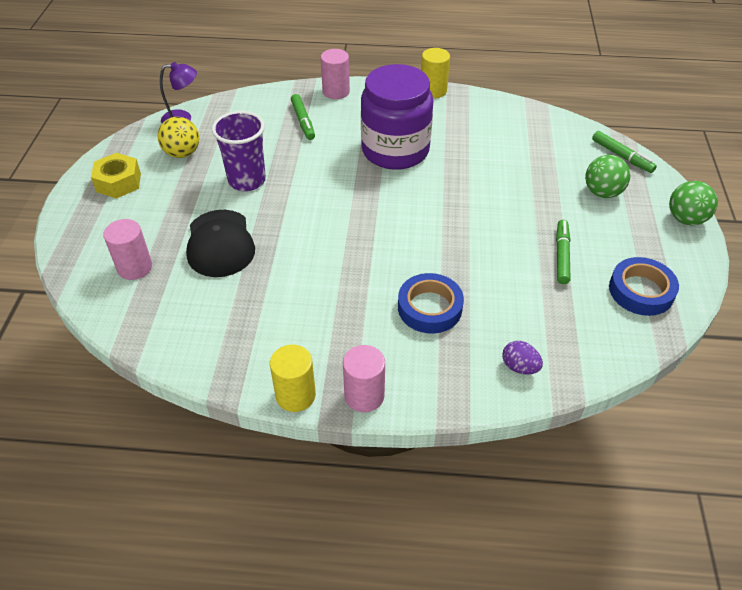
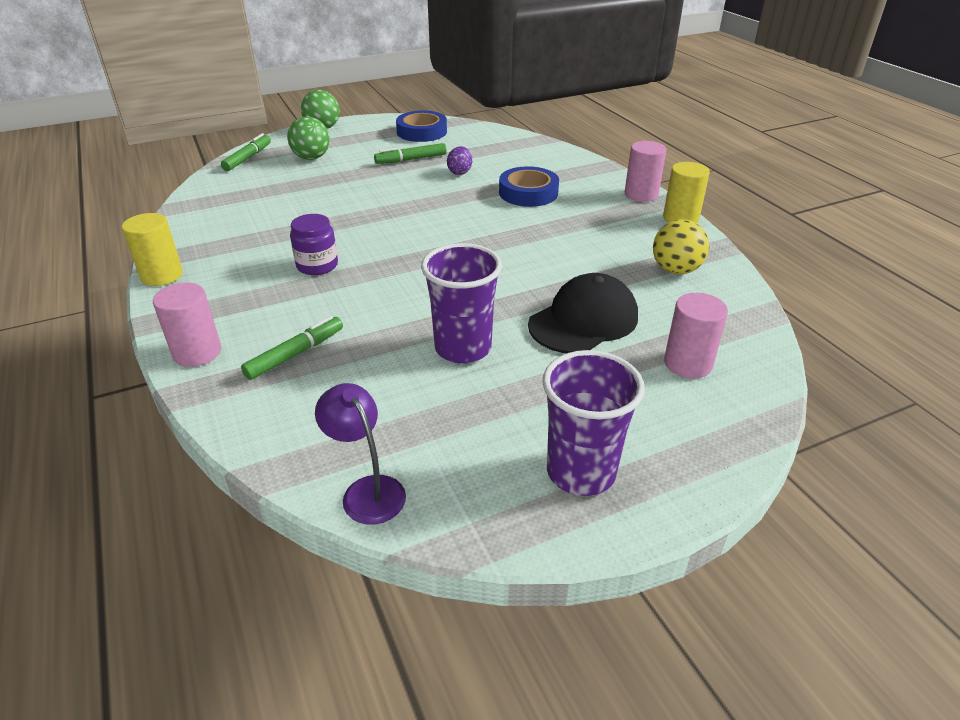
camera: 120 degrees left, 10 degrees down
yellow nut [91,153,141,199] -> purple cup [543,350,645,496]
yellow ball [158,117,199,158] -> yellow ball moved to [653,219,709,274]
purple jar [361,64,433,170] -> purple jar [290,214,338,275], size x0.46
purple egg [502,341,543,375] -> purple egg moved to [447,146,472,175]

